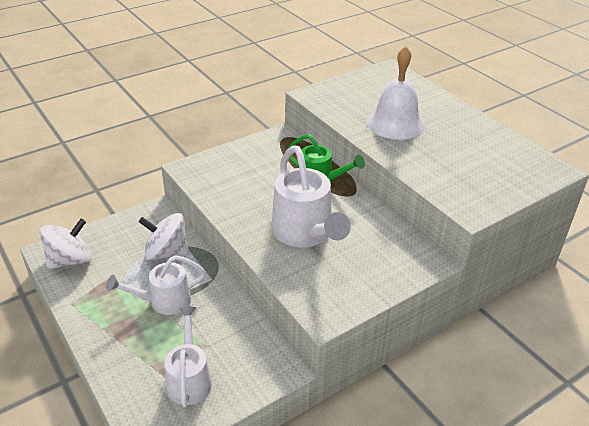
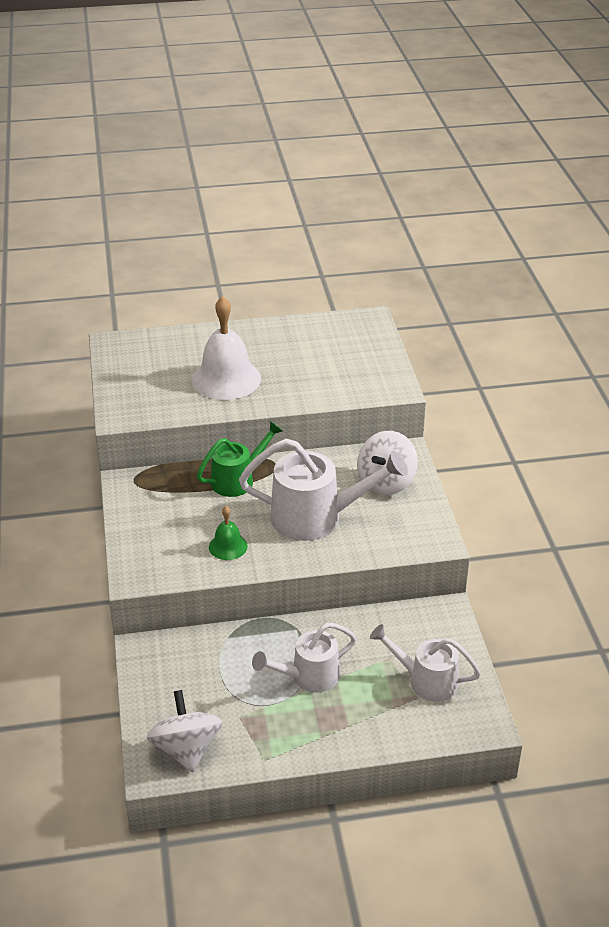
camera: 65 degrees left, 0 degrees up
white watering can [106,255,206,315] -> white watering can turned 60 degrees clockwise [252,623,357,693]
white spinning top [139,213,189,261] -> white spinning top moved to [357,431,418,495]
none -> green bell [209,506,248,560]

